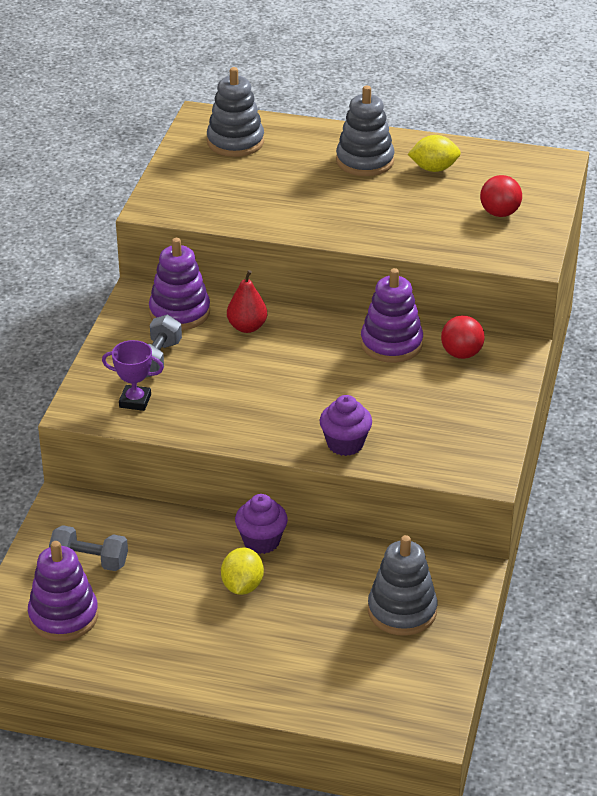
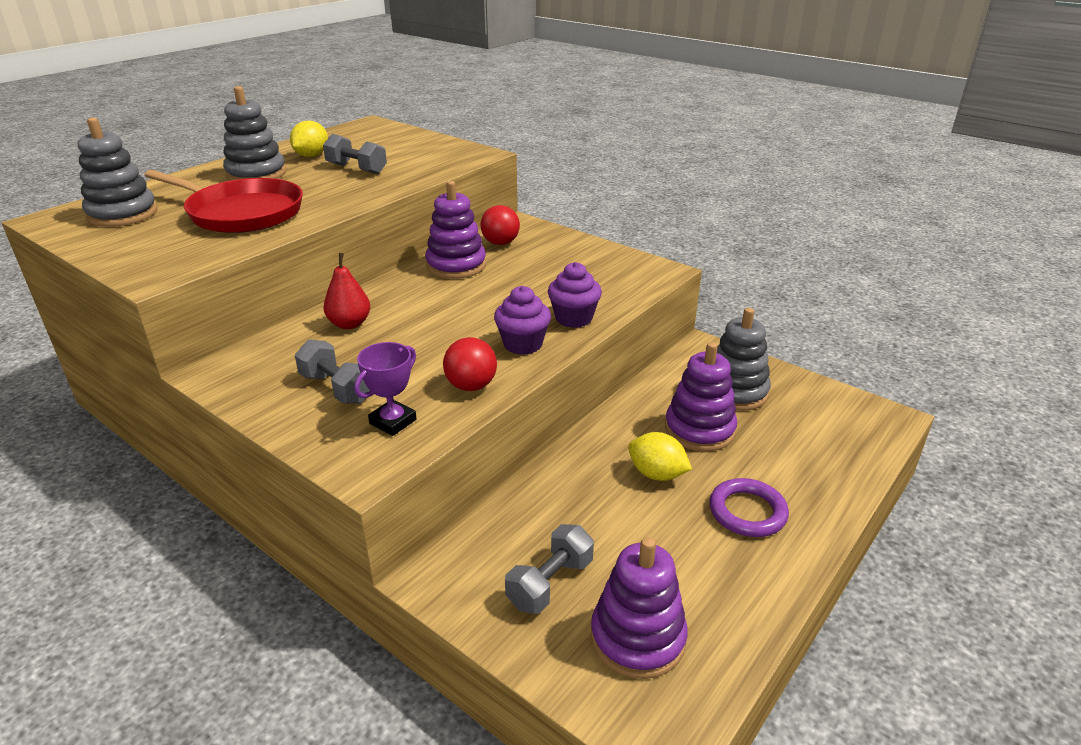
camera: 65 degrees left, 5 degrees down
purple stacking toy [149,238,210,330] -> purple stacking toy moved to [665,342,737,452]
purple cupcake [235,494,288,554] -> purple cupcake moved to [494,286,551,355]
red ball [480,175,522,217] -> red ball moved to [443,337,497,391]
none -> red pan [144,170,303,233]
none -> grey dumbbell [323,134,387,174]
none -> purple ring [709,478,789,537]

